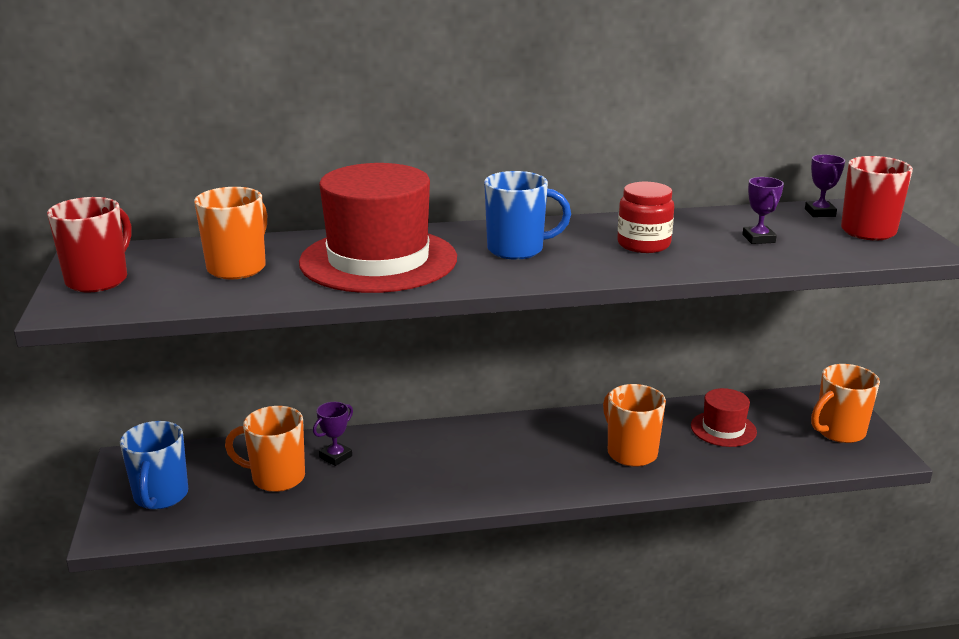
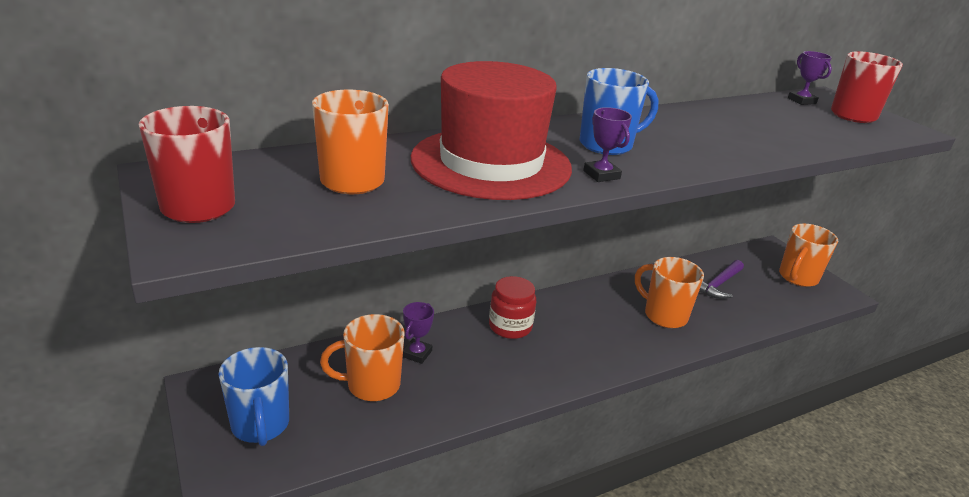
camera: 20 degrees left, 5 degrees up
red jar [617,182,674,253] -> red jar moved to [489,276,536,339]
red hat [691,388,757,447] -> purple hammer [699,260,744,299]
purple trophy [742,177,784,244] -> purple trophy moved to [583,107,632,182]

